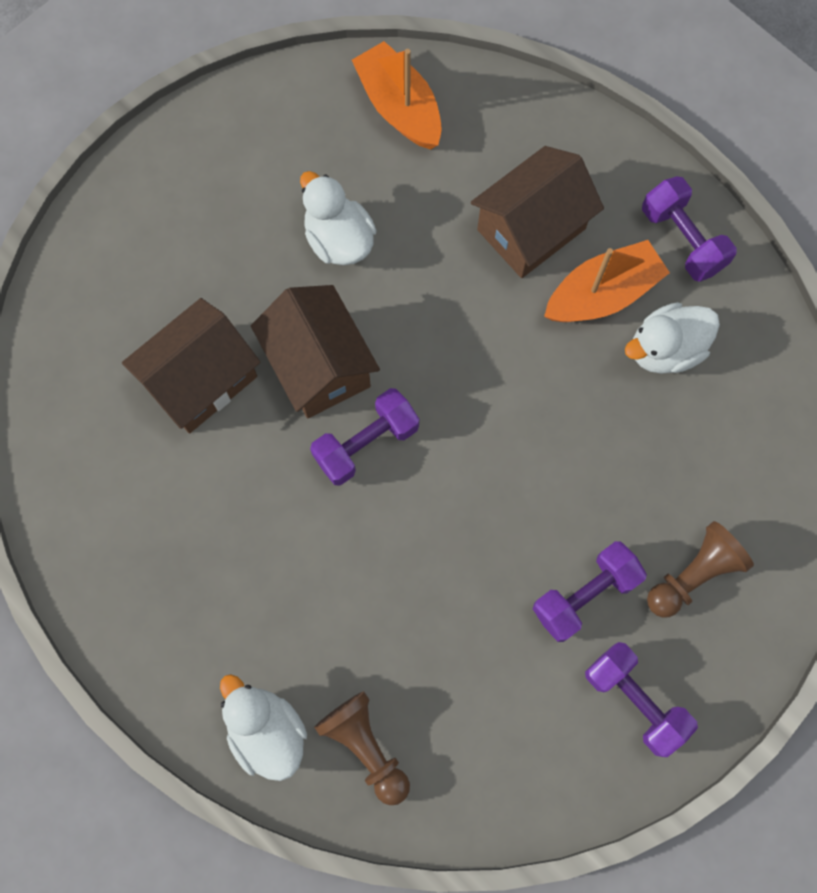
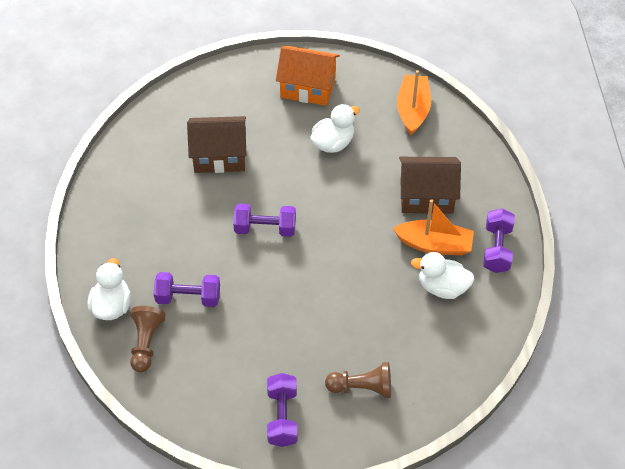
camera: 40 degrees right, 20 degrees down
brown house [251,285,380,418] -> none
white duck [300,171,377,265] -> white duck turned 45 degrees clockwise [311,104,360,153]
purple dumbbell [533,541,647,642] -> purple dumbbell moved to [154,272,220,307]
none -> orange house [276,46,340,106]

